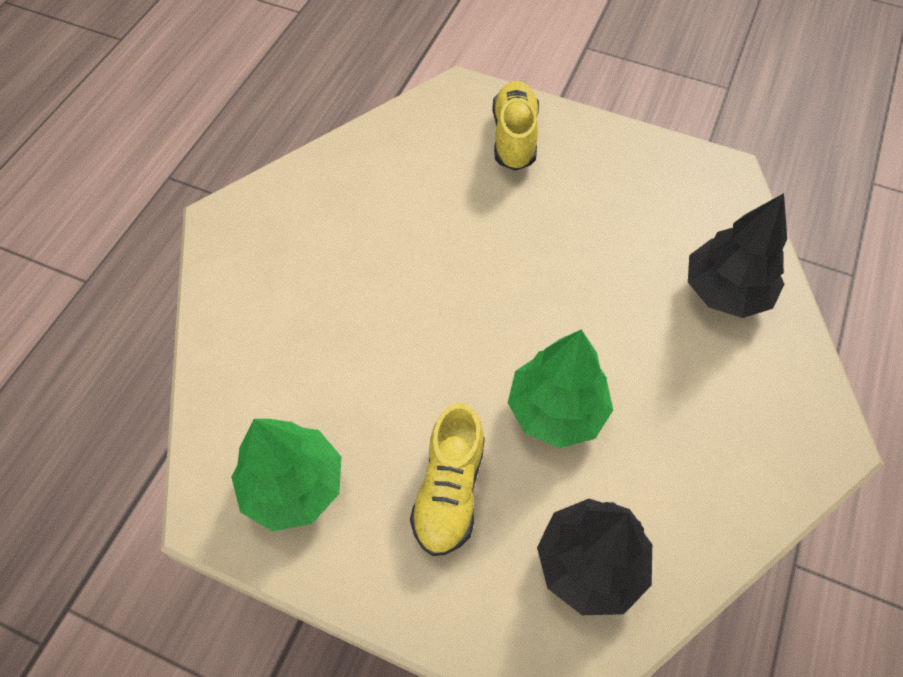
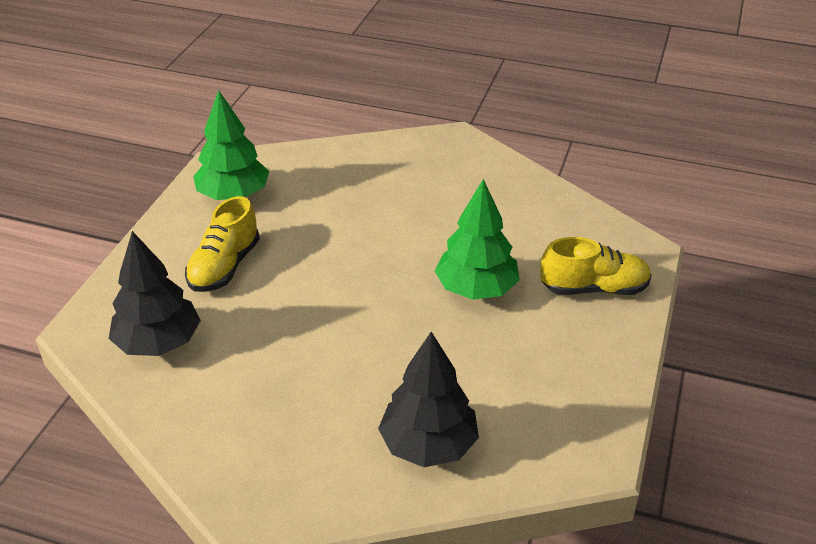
camera: 85 degrees right, 20 degrees down
yellow shoe [410,403,485,556] -> yellow shoe turned 75 degrees counterclockwise [185,196,260,292]
green tree [508,330,613,448] -> green tree moved to [435,179,520,300]

